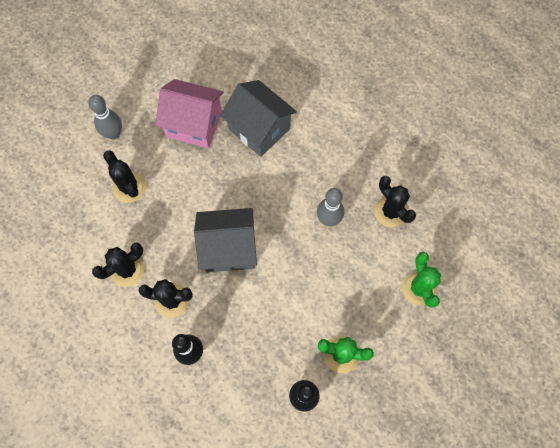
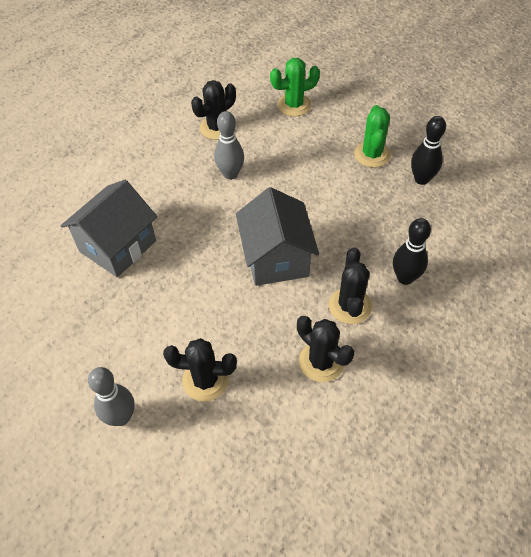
camera: 95 degrees left, 15 degrees down
black cactus [103,150,146,203] -> black cactus turned 45 degrees clockwise [163,338,237,402]
pink house [155,79,224,148] -> none

